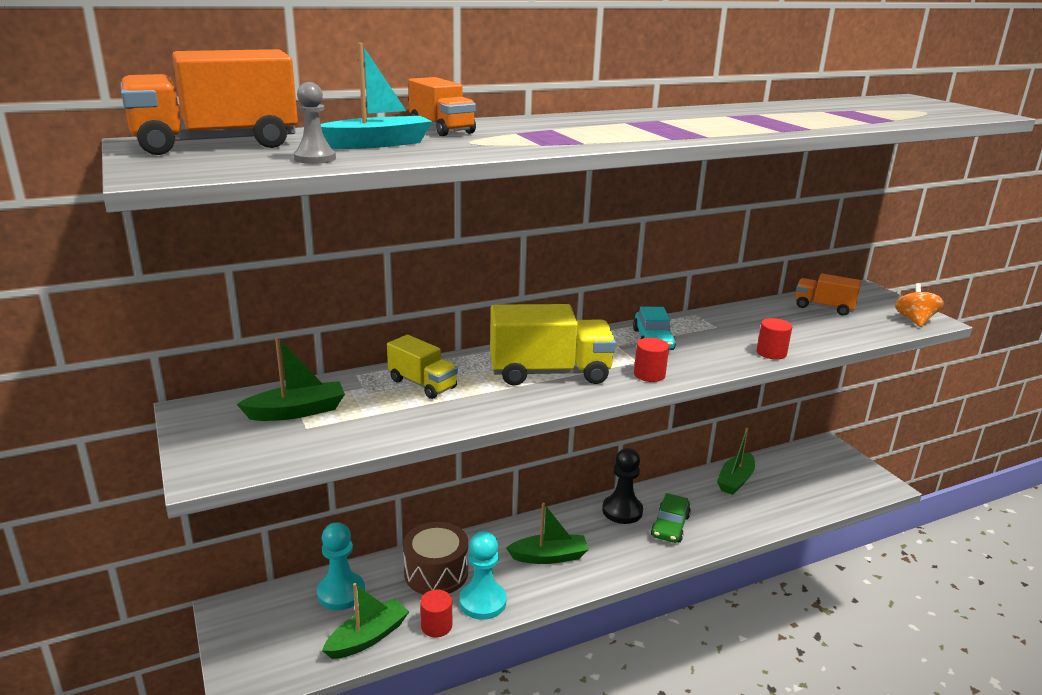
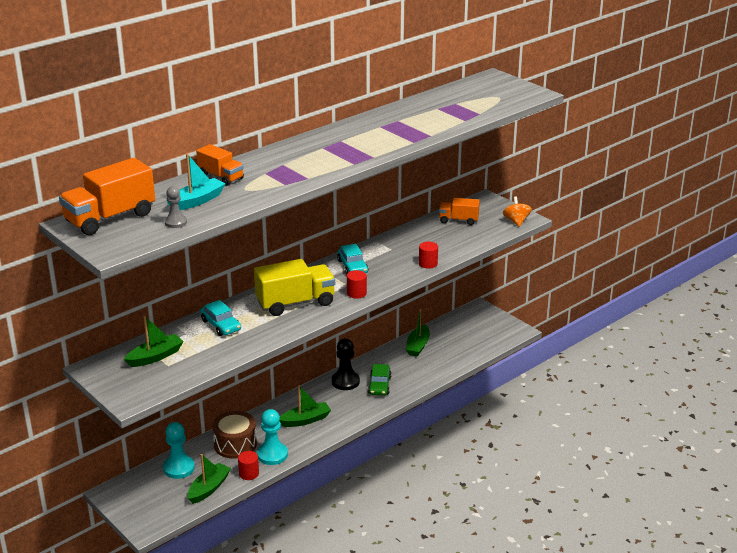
camera: 15 degrees left, 5 degrees up
yellow truck [387,335,458,399] -> turquoise car [200,300,241,336]

